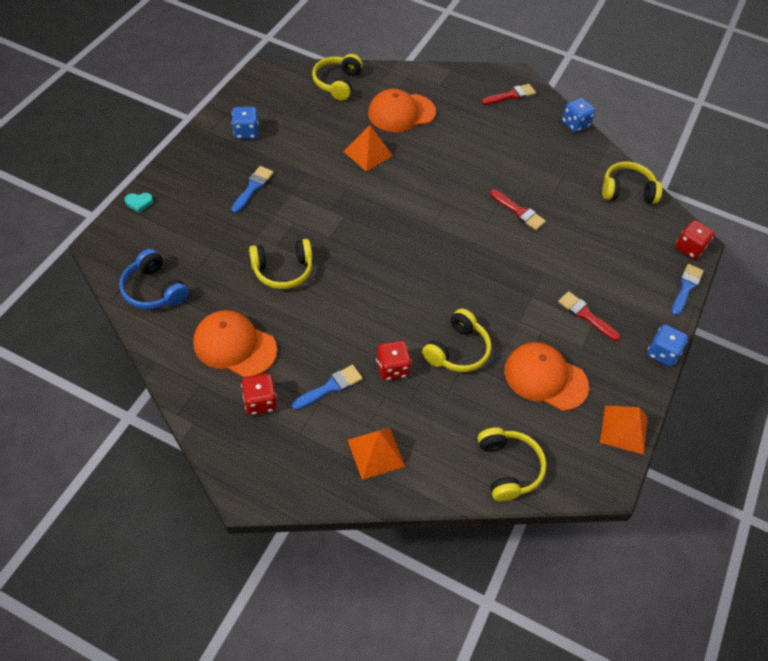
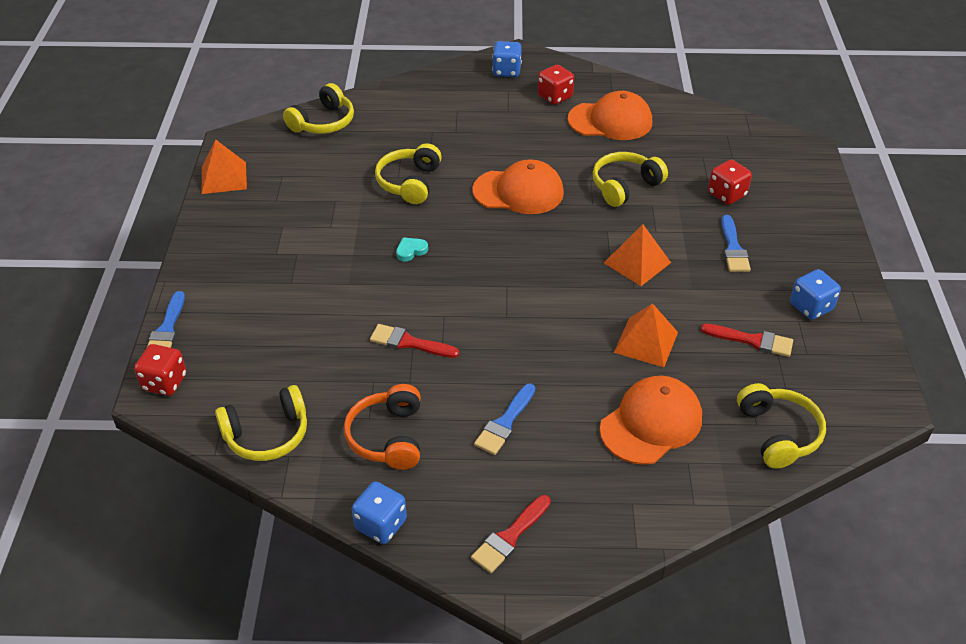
camera: 160 degrees right, 10 degrees down
blue headphones [119,249,189,309] -> none
turquoise heart [125,193,153,213] -> turquoise heart moved to [396,237,428,261]
blue brush [292,365,363,410] -> blue brush moved to [474,383,535,455]
orange pyramid [348,427,405,480] -> orange pyramid moved to [604,224,671,286]
red dice [376,341,412,381] -> red dice moved to [708,160,752,205]
yellow headphones [478,427,547,502] -> yellow headphones turned 105 degrees counterclockwise [283,83,354,134]
orange cap [504,342,589,411] -> orange cap moved to [472,159,564,214]
red brush [558,291,620,341] -> red brush moved to [701,324,793,357]
blue dice [647,324,688,366] -> blue dice moved to [492,41,522,77]
none -> orange headphones [344,384,421,470]

